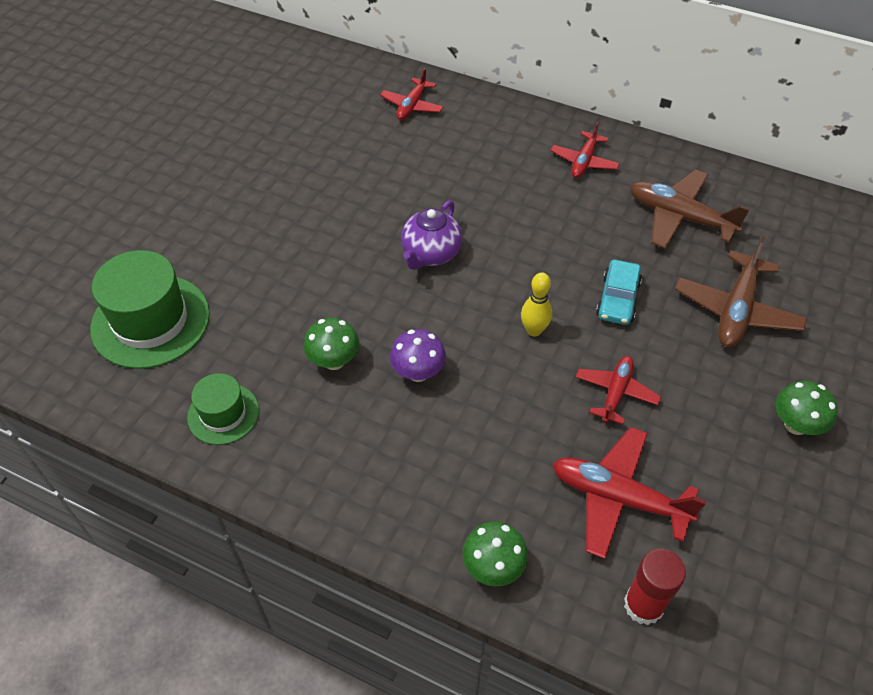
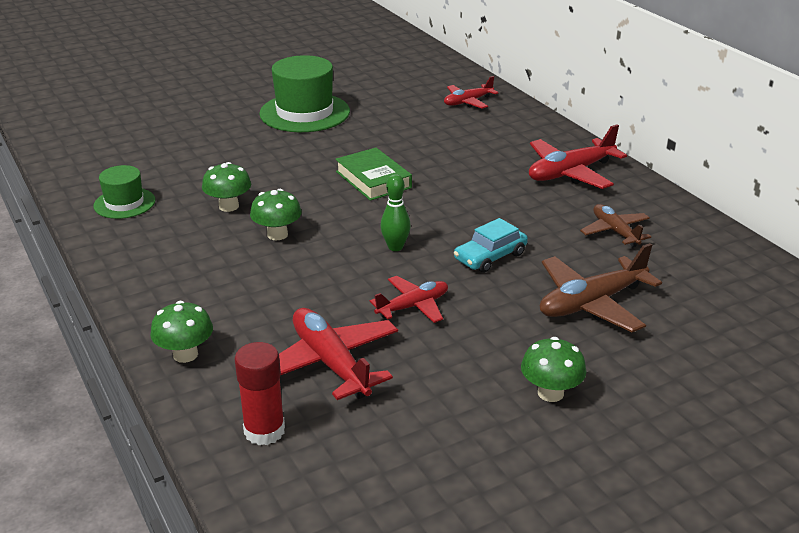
camera: 35 degrees right, 20 degrees down
green hat [90,250,210,369] -> green hat moved to [259,55,350,132]
purple mushroom [390,329,446,382] -> green mushroom [250,189,302,240]
purple teapot [401,200,462,270] -> green book [335,148,412,201]
yellow bowling pin [521,272,552,337] -> green bowling pin [381,174,411,251]
red plane [550,121,620,178] -> red plane [529,124,627,189], size x1.61
brown plane [630,169,750,249] -> brown plane [580,204,651,247], size x0.62

